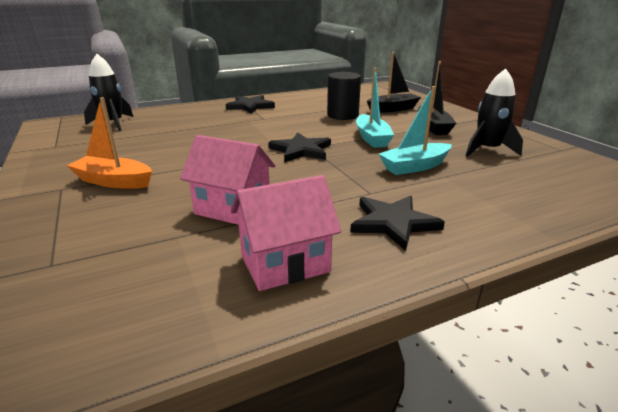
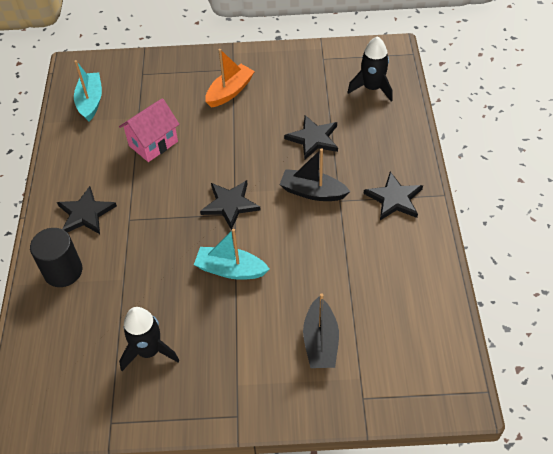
camera: 115 degrees right, 25 degrees up
pink house [231,175,341,291] -> none
black cylinder [327,72,361,120] -> black cylinder moved to [30,228,82,287]
turquoise boat [379,86,452,175] -> turquoise boat moved to [74,60,102,122]
black boat [418,61,456,135] -> black boat moved to [279,149,350,201]
none -> black star [284,115,338,159]

